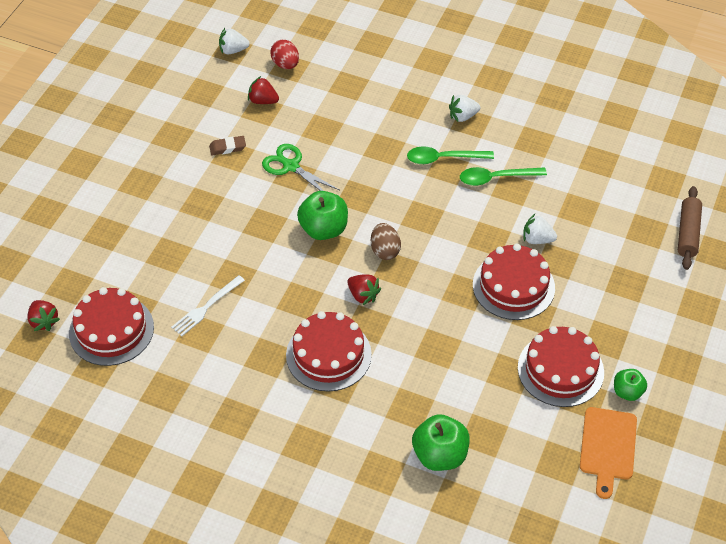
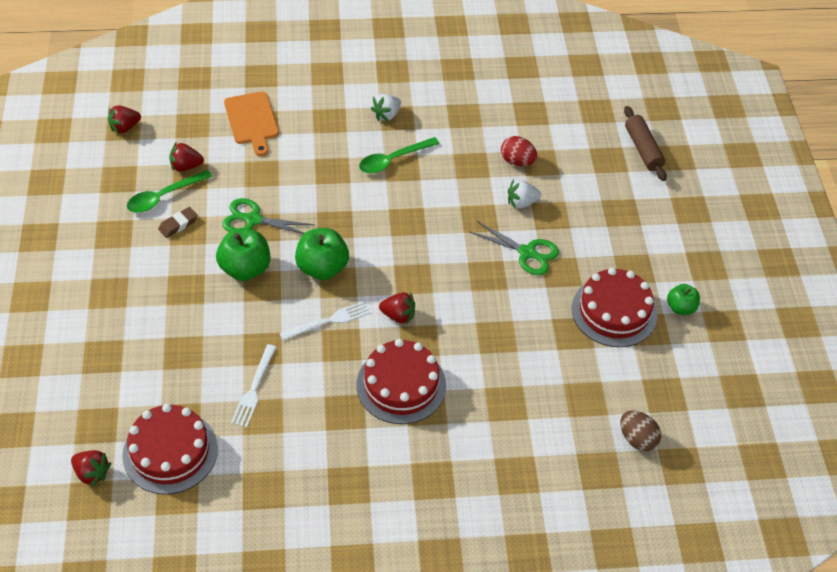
camera: 30 degrees left, 0 degrees up
white strawberry [219,28,250,54] -> red strawberry [108,105,141,134]
red egg [270,40,299,69] -> red egg moved to [501,136,537,166]
brown egg [371,223,401,260] -> brown egg moved to [621,410,661,451]
green apple [412,414,470,471] -> green apple moved to [216,229,270,281]
green spoon [460,167,547,186] -> green spoon moved to [127,170,212,213]
red cake [473,244,555,320] -> green scissors [470,221,559,275]
orange cutting board [580,407,637,499] -> orange cutting board moved to [224,91,279,156]
none -> white fork [280,301,371,341]

